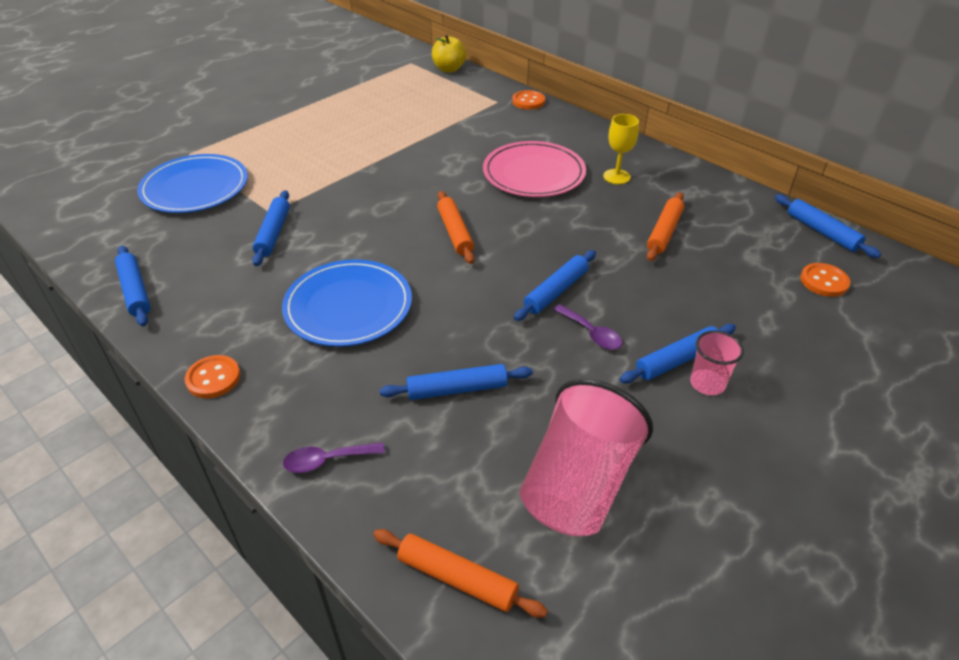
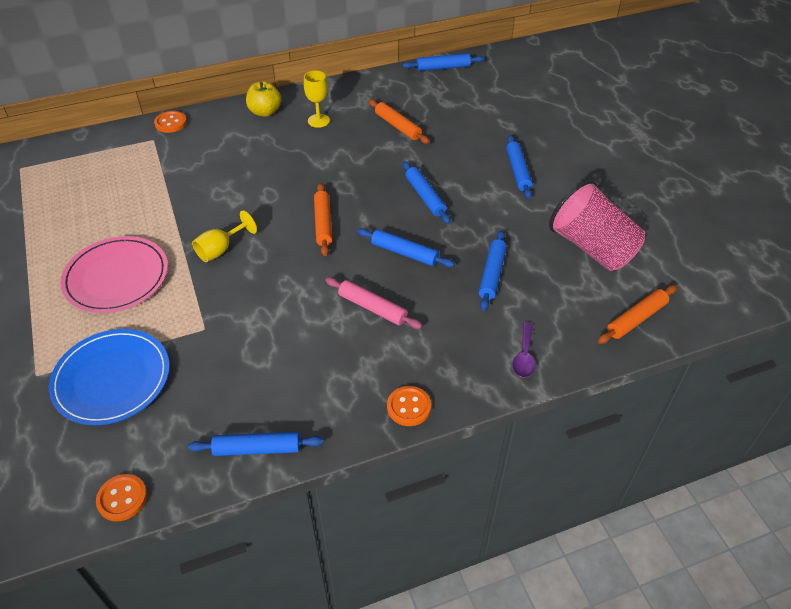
camera: 65 degrees left, 5 degrees up
blue rolling pin [252,190,290,266] -> blue rolling pin moved to [357,228,455,268]
blue plate [282,259,412,347] -> pink rolling pin [325,277,423,329]
yellow apple [432,34,466,72] -> yellow apple moved to [246,81,281,117]
orange rolling pin [437,191,475,264] -> orange rolling pin turned 75 degrees clockwise [314,183,332,256]
pink plate [483,141,586,197] -> pink plate moved to [60,236,168,313]
purple spoon [553,304,622,350] -> none
pink cup [690,331,744,395] -> none
orange button [800,263,850,297] -> orange button moved to [96,474,147,522]
none -> yellow goblet [192,210,257,262]

